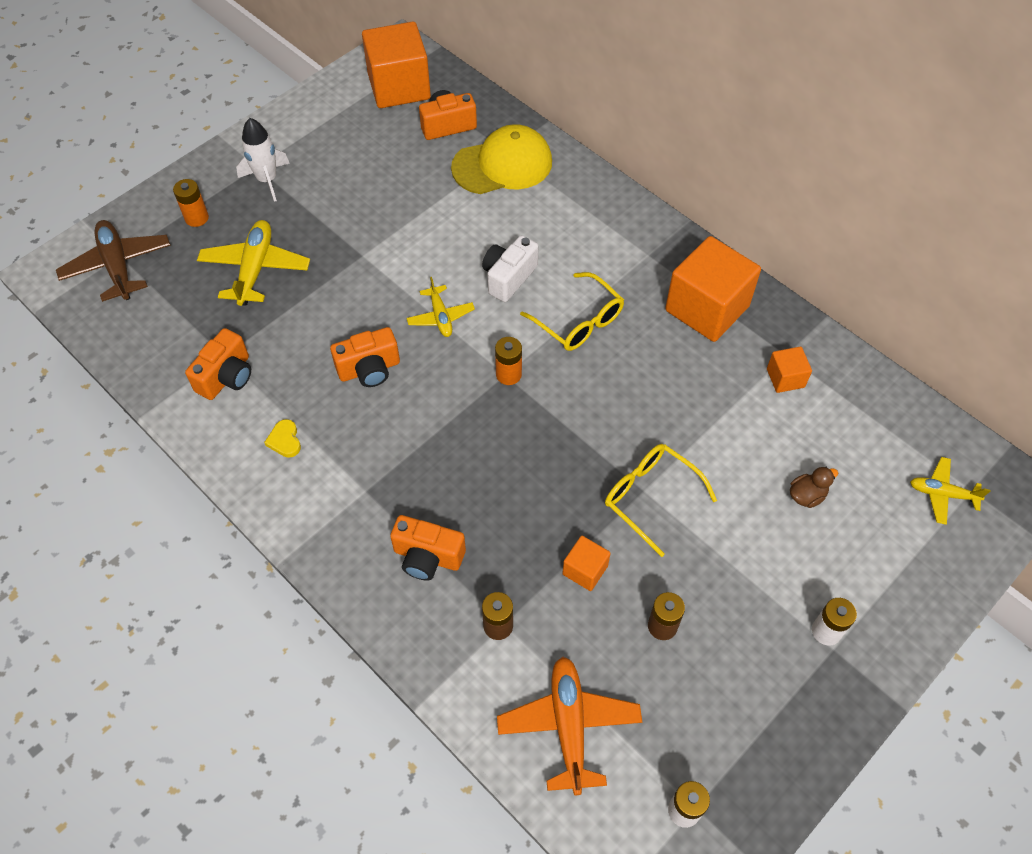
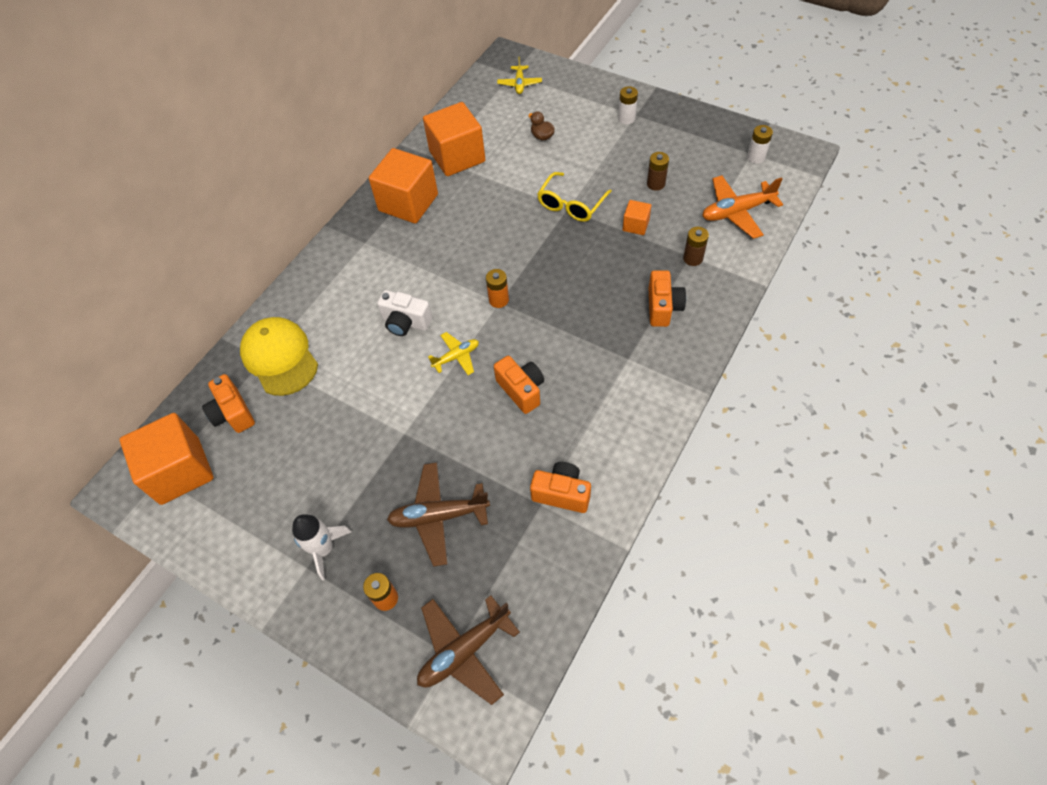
camera: 100 degrees left, 0 degrees up
yellow plane [197,220,310,306] -> brown plane [387,462,490,567]
yellow heart [264,419,301,457] -> none
yellow glasses [520,272,624,351] -> none
orange cube [767,347,812,393] -> orange cube [423,102,486,176], size x2.11

